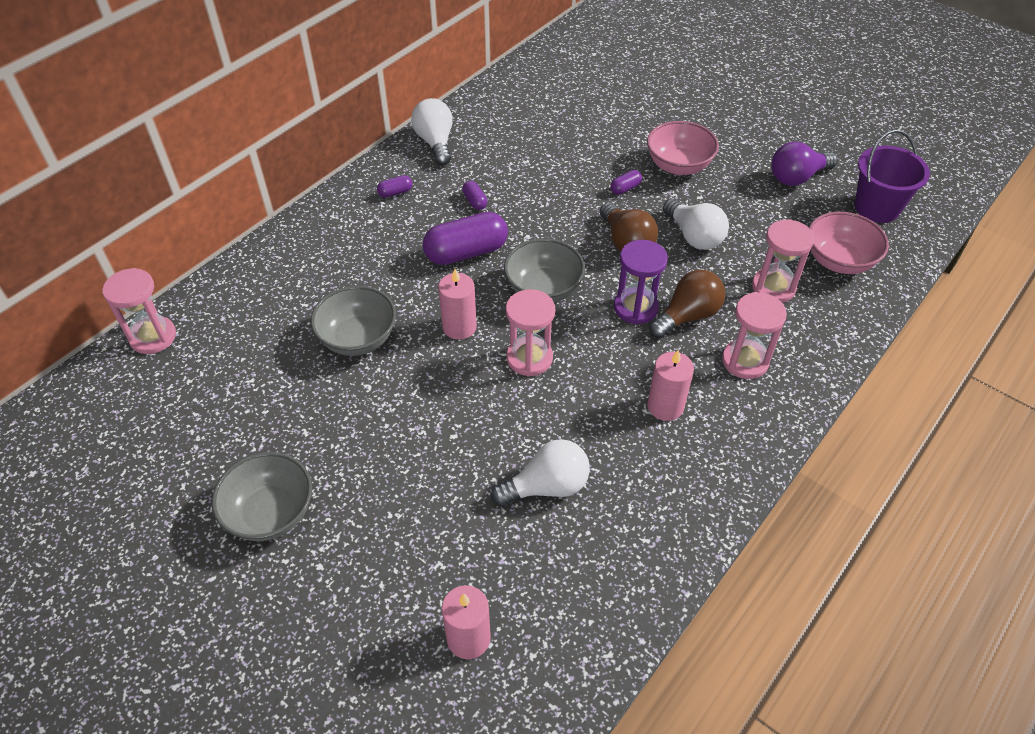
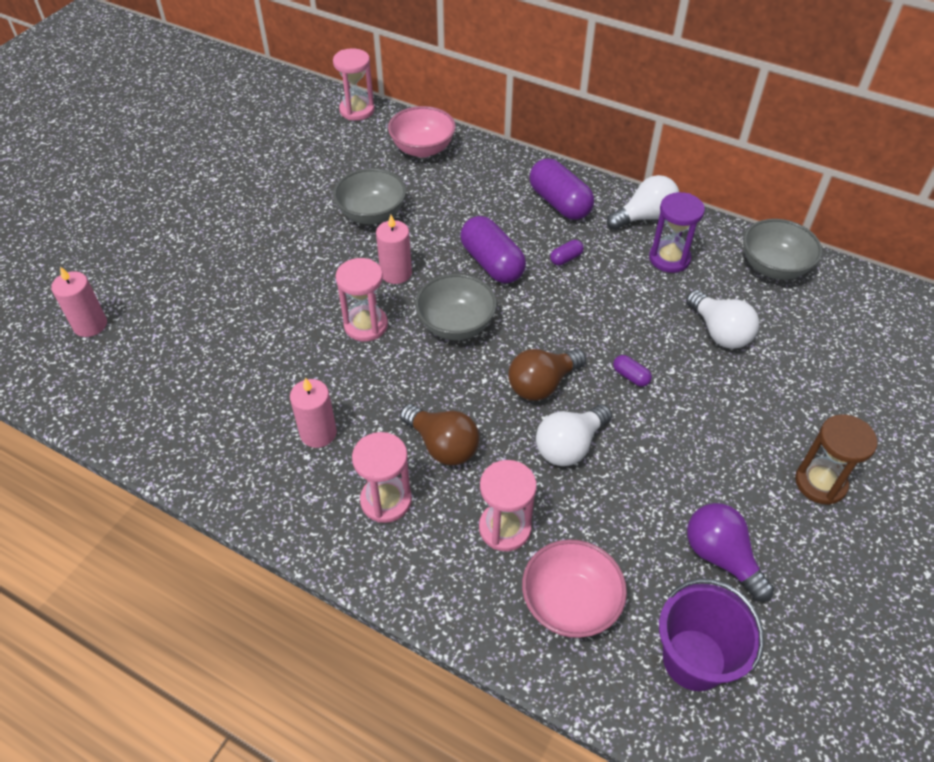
camera: 80 degrees right, 0 degrees up
grey bowl [212,452,312,541] -> grey bowl moved to [743,219,822,280]
purple capsule [377,175,412,198] -> purple capsule [529,158,594,220], size x2.24
white light bulb [491,439,590,507] -> white light bulb moved to [686,290,759,349]
purple hourglass [614,240,668,324] -> purple hourglass moved to [649,192,705,273]
pink bowl [647,121,719,175] -> pink bowl moved to [388,106,456,157]
none -> brown hourglass [795,414,878,505]

